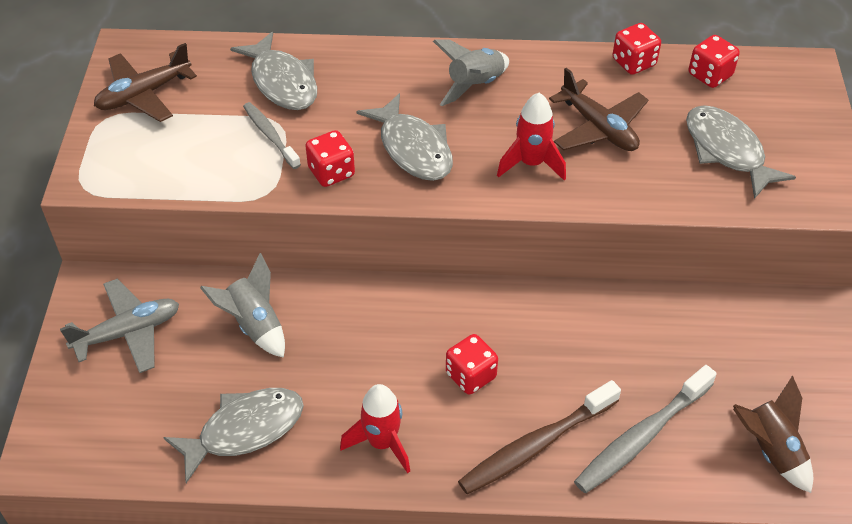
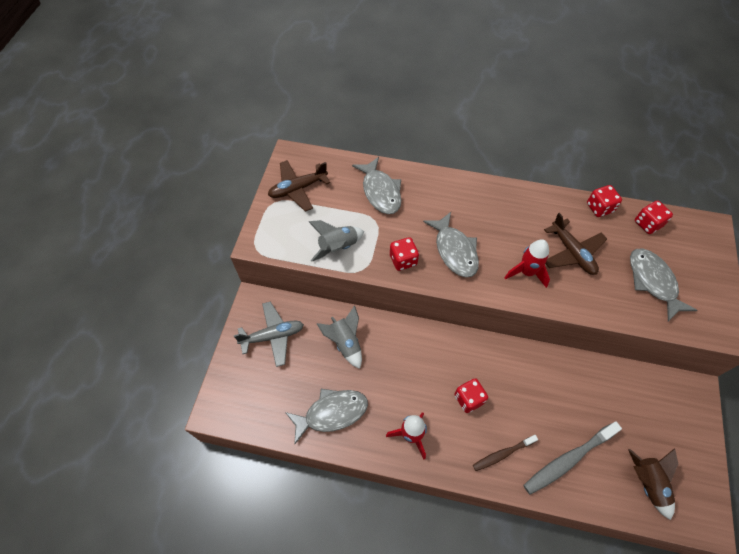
camera: 10 degrees right, 10 degrees up
grey toothbrush [243,102,301,169] -> none
grey rocket [433,39,509,106] -> grey rocket moved to [309,220,364,261]
brown toothbrush [458,380,621,494] -> brown toothbrush [473,435,538,471], size x0.61

